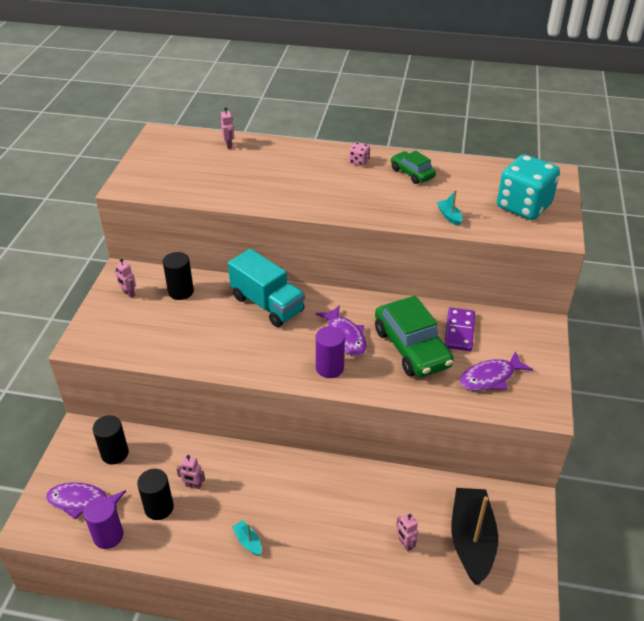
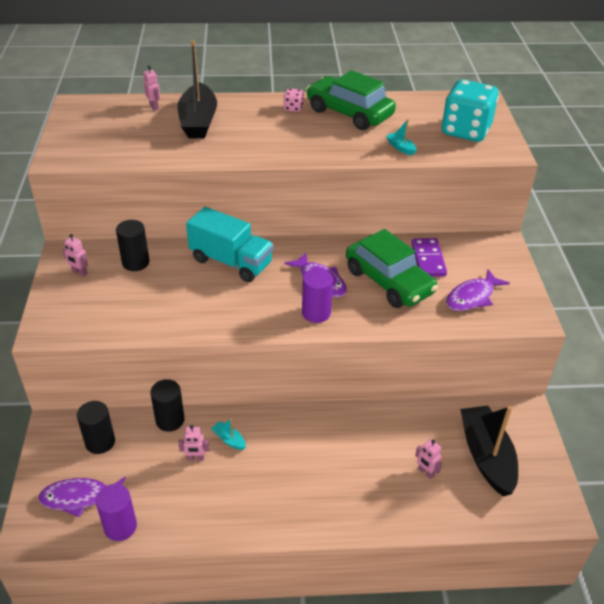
camera: 15 degrees left, 0 degrees up
black cylinder [137,469,174,520] -> black cylinder moved to [150,379,184,432]
turquoise boat [232,520,262,556] -> turquoise boat moved to [211,418,246,450]
green car [391,151,436,184] -> green car [306,70,396,130], size x1.81
none -> black boat [178,40,217,138]

